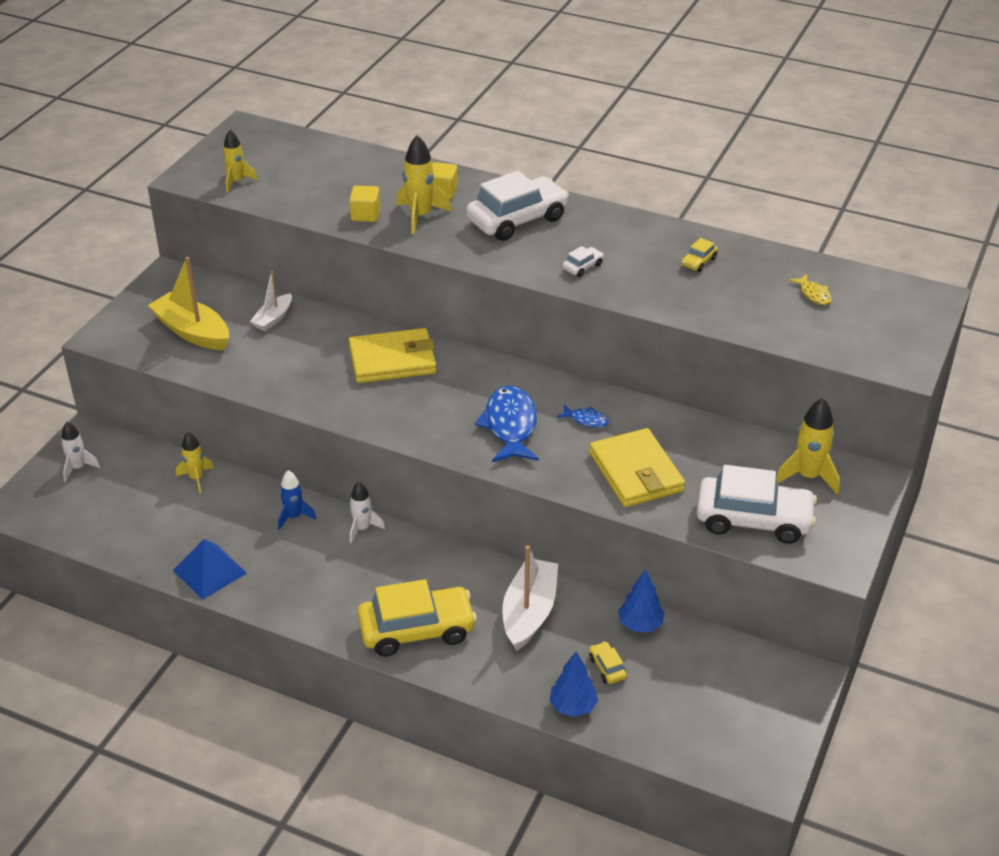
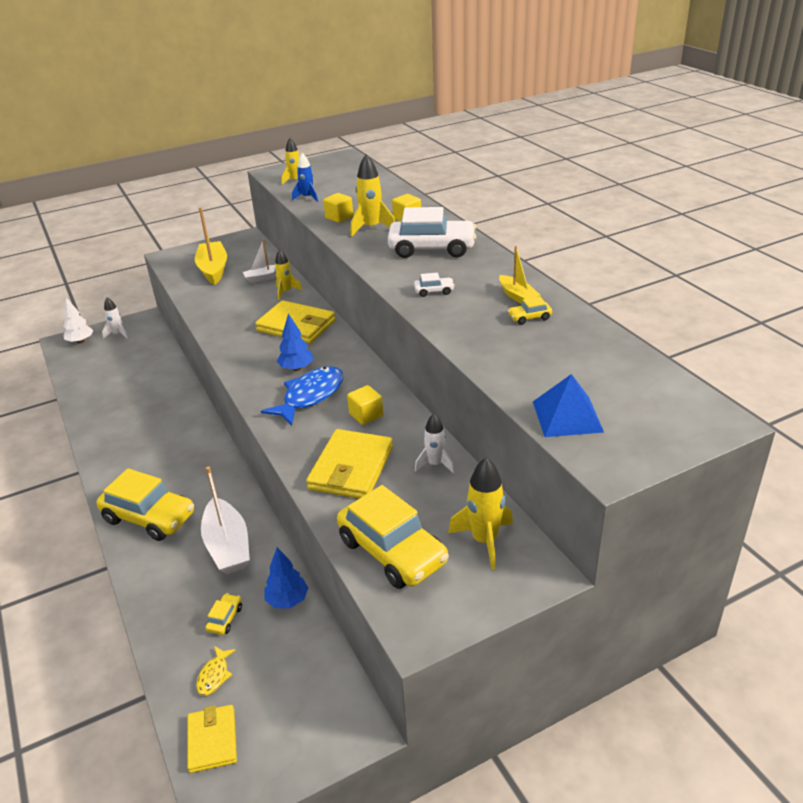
camera: 40 degrees right, 5 degrees down
blue pyramid [173,539,247,600] -> blue pyramid moved to [533,374,604,437]
yellow rocket [176,432,214,493] -> yellow rocket moved to [274,250,302,300]
blue rocket [278,470,316,530] -> blue rocket moved to [292,153,318,202]
white rocket [349,482,385,543] -> white rocket moved to [415,414,455,474]
white boat [502,545,558,651] -> white boat turned 105 degrees clockwise [201,466,250,574]
blue tree [549,652,598,717] -> blue tree moved to [277,313,313,371]
blue fish [556,404,609,428] -> yellow cube [347,385,383,425]
white car [697,465,817,544] -> yellow car [337,485,449,589]
yellow fish [789,274,832,305] -> yellow fish moved to [196,646,236,696]
none -> white tree [63,298,93,344]
none -> yellow wallet [187,705,237,773]
none -> yellow boat [499,246,540,304]

